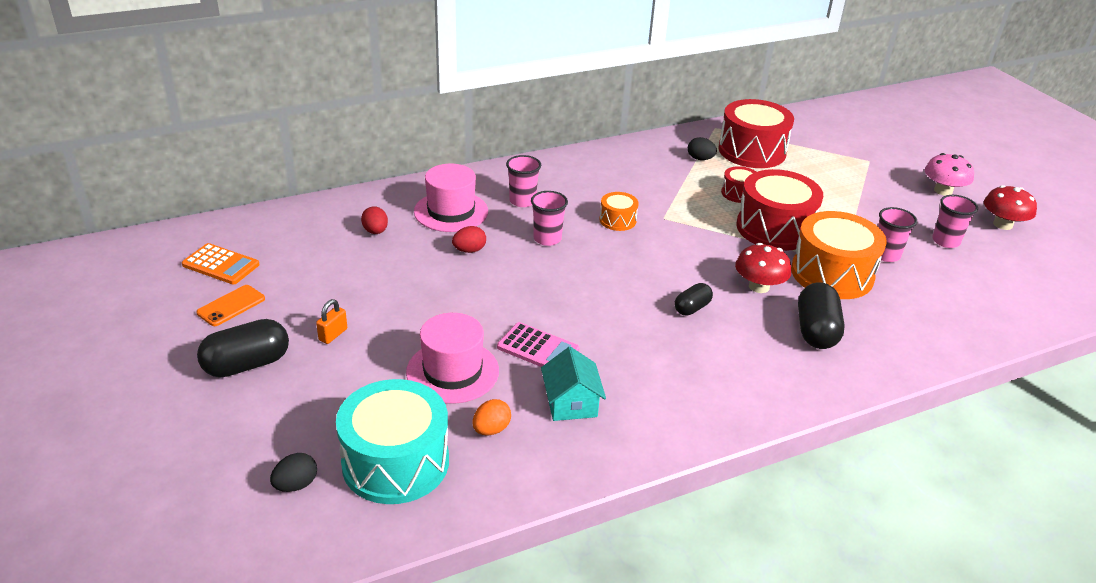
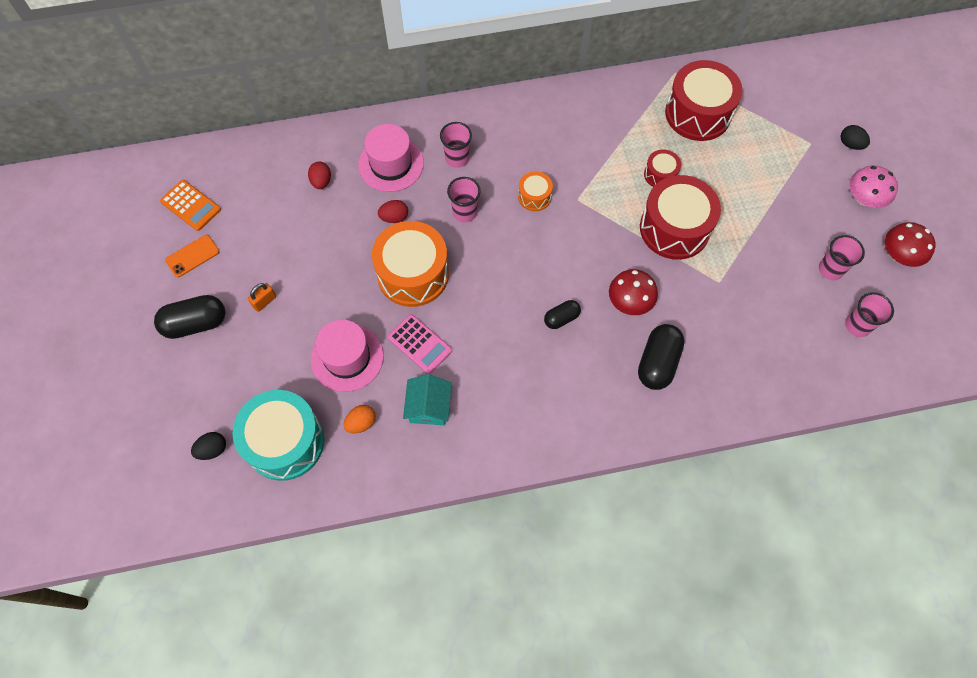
camera: 15 degrees right, 30 degrees up
black egg [688,137,717,160] -> black egg moved to [841,125,870,150]
orange drum [791,211,887,299] -> orange drum moved to [372,221,449,307]
pink cup [878,207,917,262] -> pink cup moved to [845,292,894,337]

